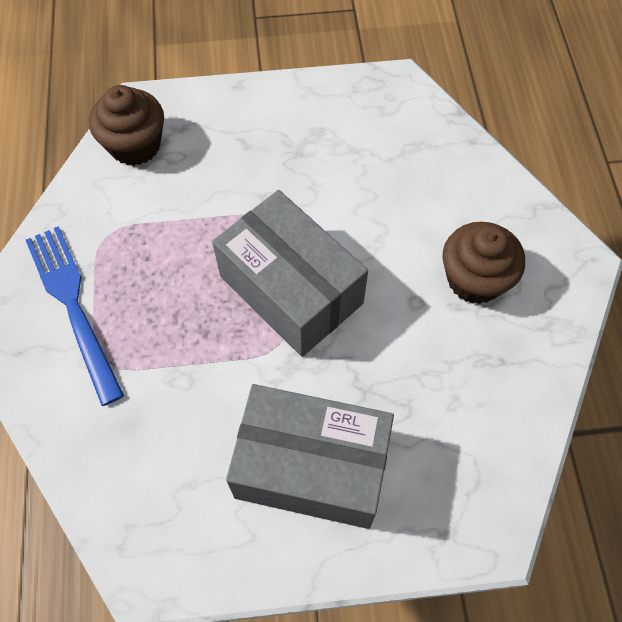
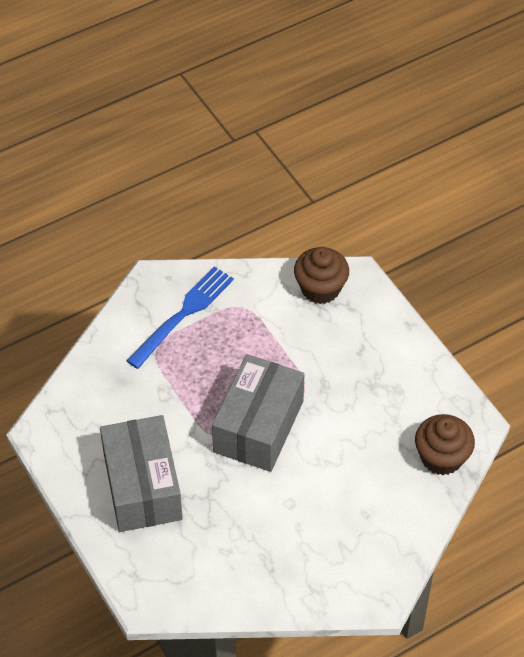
camera: 65 degrees right, 10 degrees down
brown cupcake [443,222,525,304] -> brown cupcake moved to [415,414,475,475]

